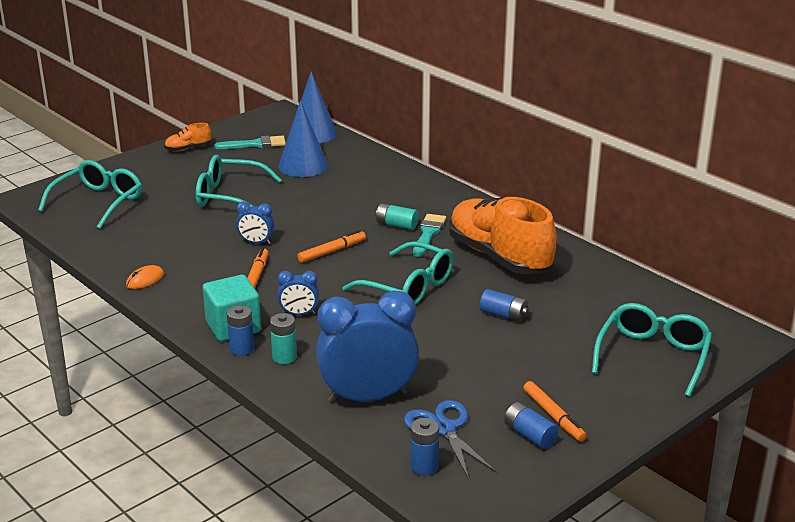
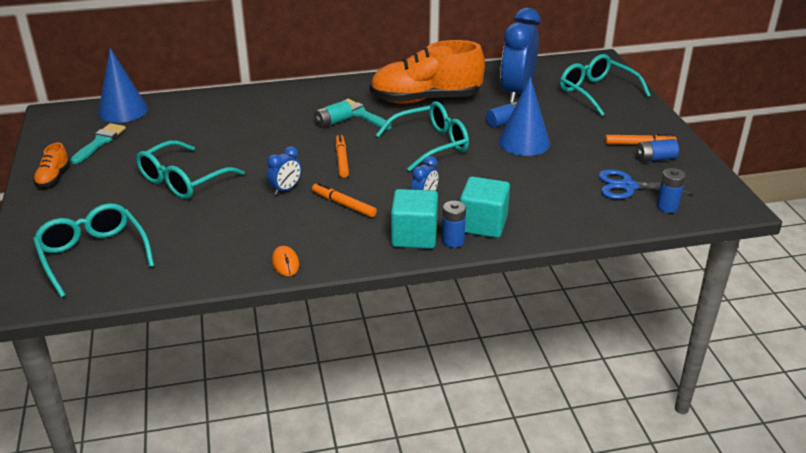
camera: 60 degrees left, 5 degrees up
turquoise battery [270,313,297,364] -> turquoise cube [460,176,510,238]
blue cone [278,101,328,177] -> blue cone moved to [499,77,550,156]
blue clock [316,291,419,403] -> blue clock moved to [500,8,540,103]

